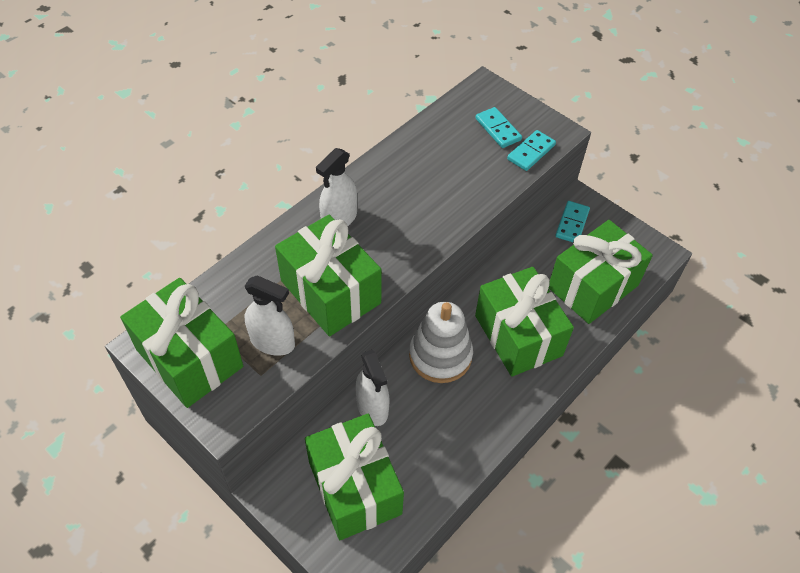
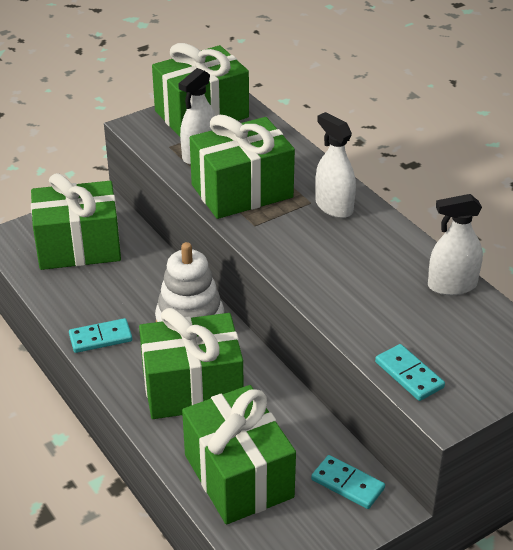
camera: 105 degrees right, 15 degrees down
white spray bottle [355,350,389,426] -> white spray bottle moved to [428,194,483,295]
turquoise domino [476,107,522,148] -> turquoise domino moved to [69,318,132,353]

